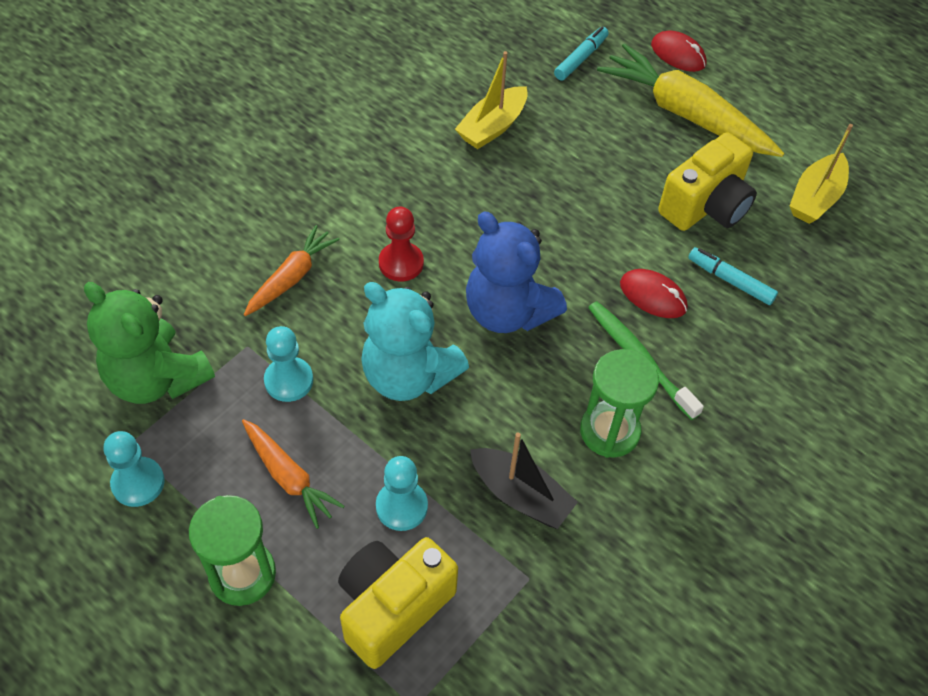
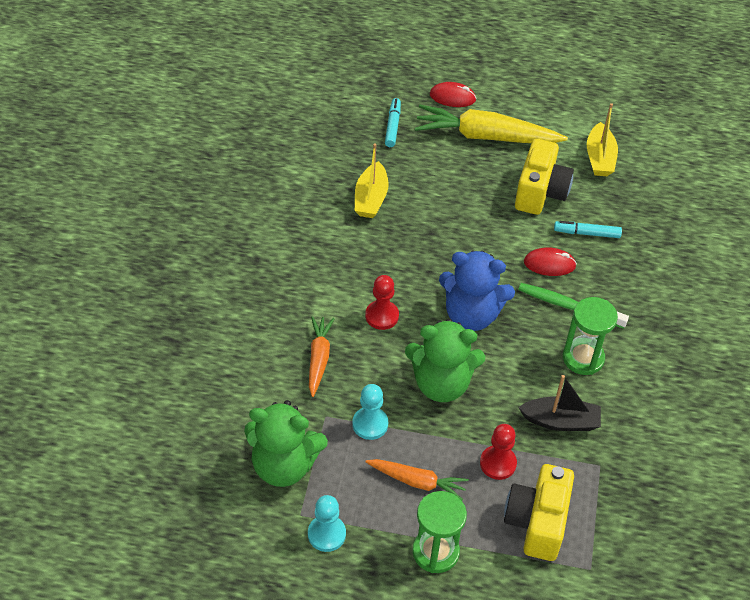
camera: 30 degrees left, 5 degrees down
turquoise teddy bear [361,282,469,401] -> green teddy bear [405,319,485,402]
turquoise pawn [376,456,428,531] -> red pawn [480,424,517,480]

